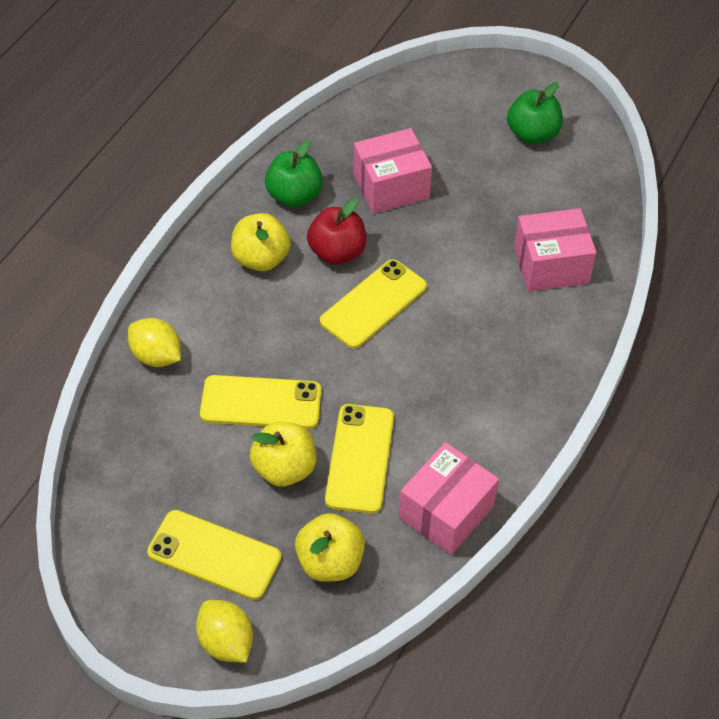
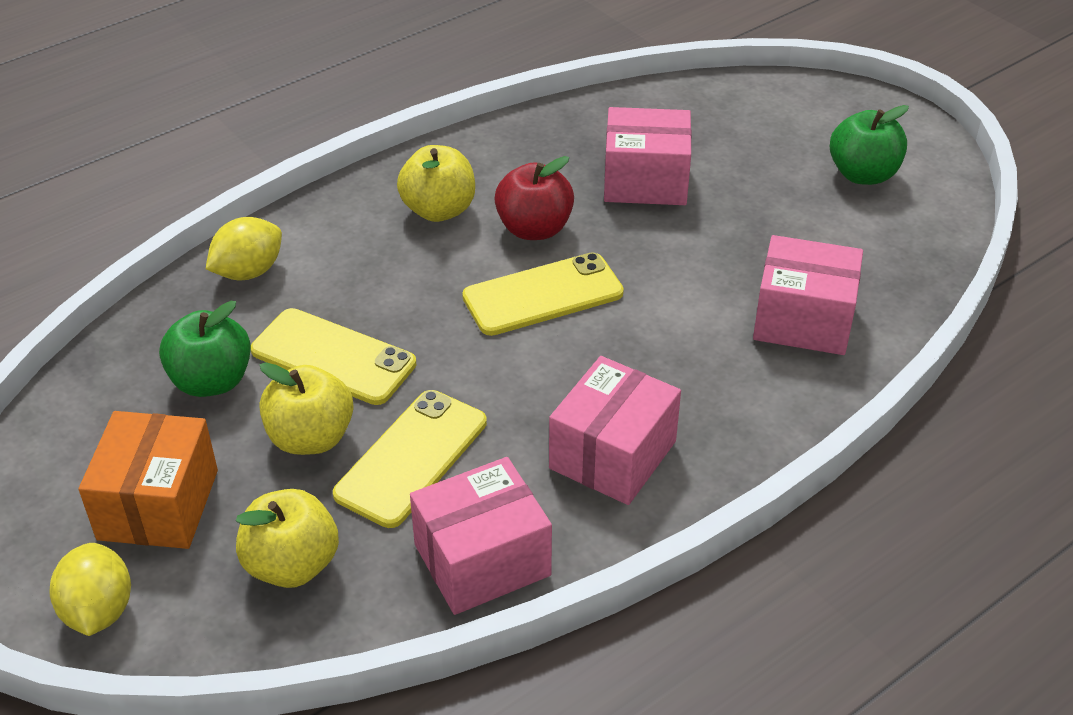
camera: 25 degrees right, 10 degrees down
yellow lemon [128,318,181,367] -> yellow lemon turned 75 degrees clockwise [206,217,282,280]
yellow phone [147,510,281,600] -> orange box [79,411,218,549]
green apple [265,140,323,207] -> green apple moved to [159,301,251,397]
none -> pink box [549,356,681,505]

